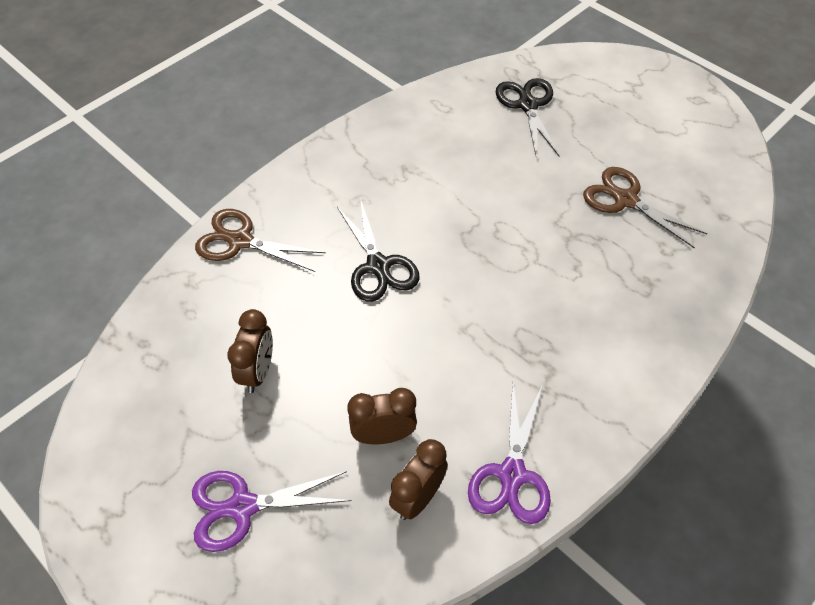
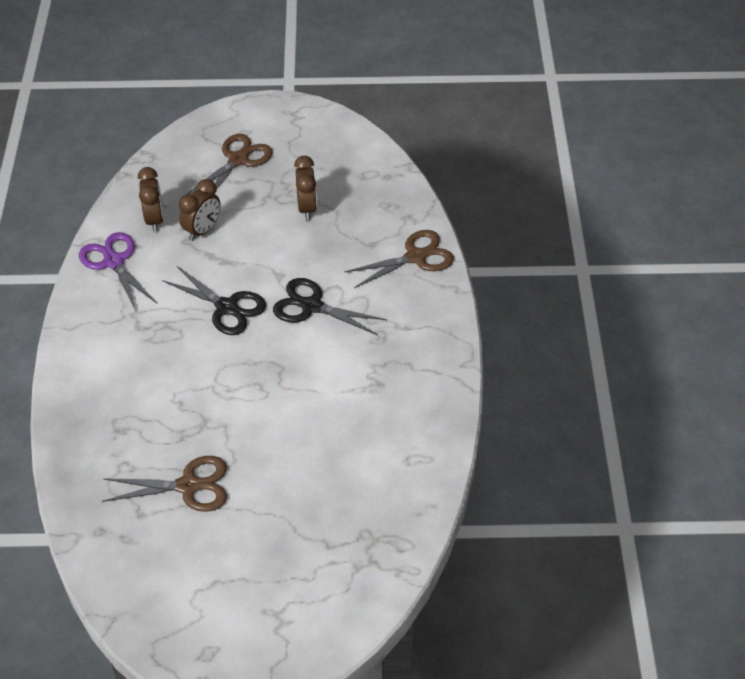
camera: 135 degrees right, 5 degrees down
purple scissors [192,471,352,552] -> brown scissors [187,134,273,194]
brown clock [227,309,273,393] -> brown clock turned 150 degrees counterclockwise [294,156,317,220]
black scissors [496,78,559,156] -> black scissors moved to [162,266,266,335]

